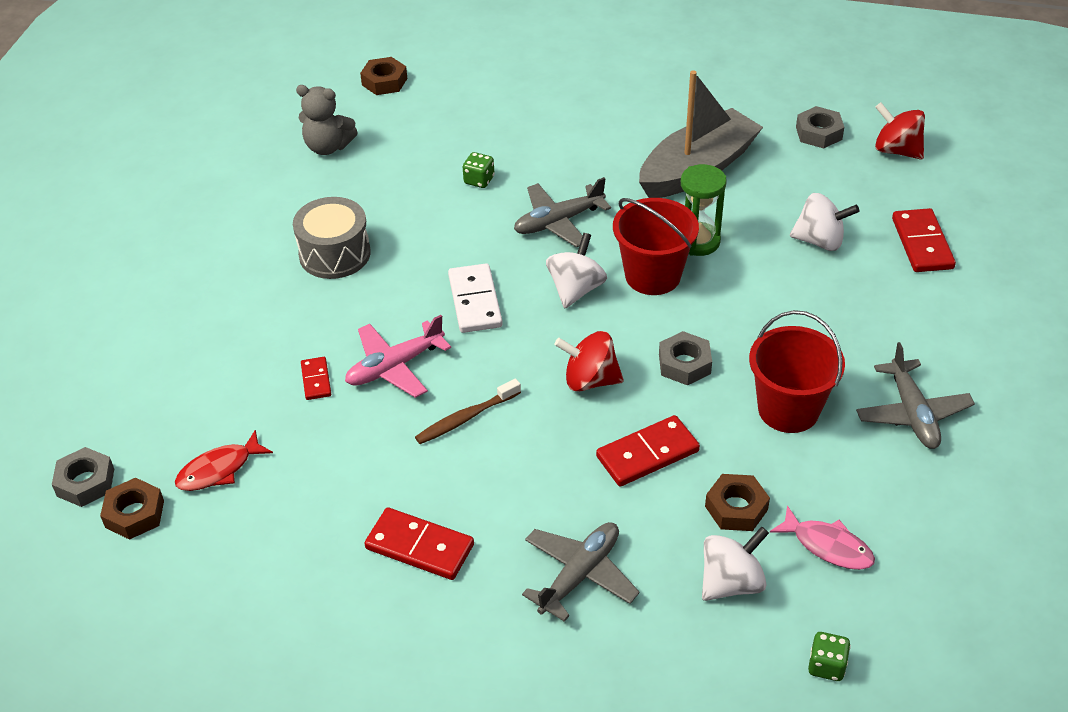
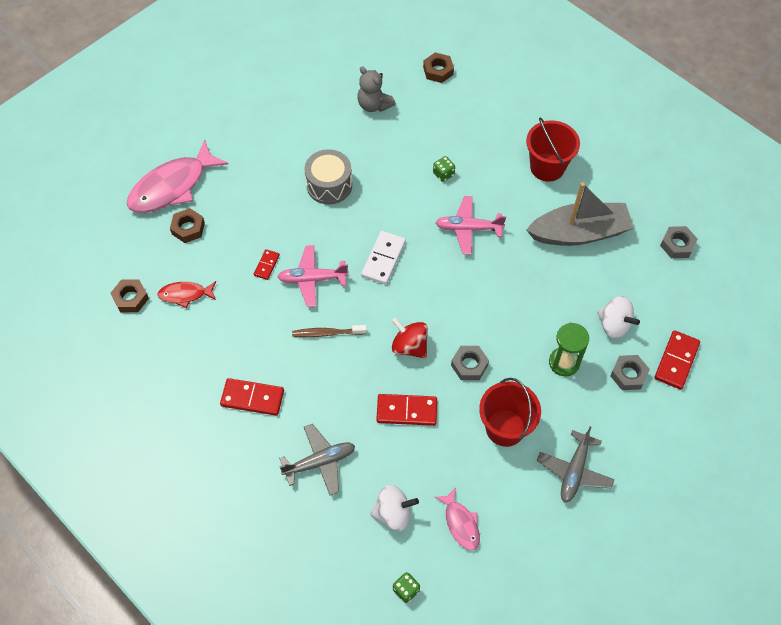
camera: 30 degrees right, 15 degrees up
grey nut [52,447,114,507] -> grey nut moved to [610,355,650,390]
red domino [365,507,474,580] -> red domino turned 45 degrees counterclockwise [220,378,284,416]
grey plane [514,177,611,247] -> pink plane [435,196,506,254]
white spinning top [546,233,607,308] -> none
red bucket [613,198,699,295] -> red bucket moved to [526,117,580,181]
green hourglass [681,164,727,256] -> green hourglass moved to [549,322,589,376]
brown nut [705,474,770,531] -> brown nut moved to [170,208,205,243]
red spinning top [875,103,925,160] -> none
none -> pink fish [127,139,228,213]

